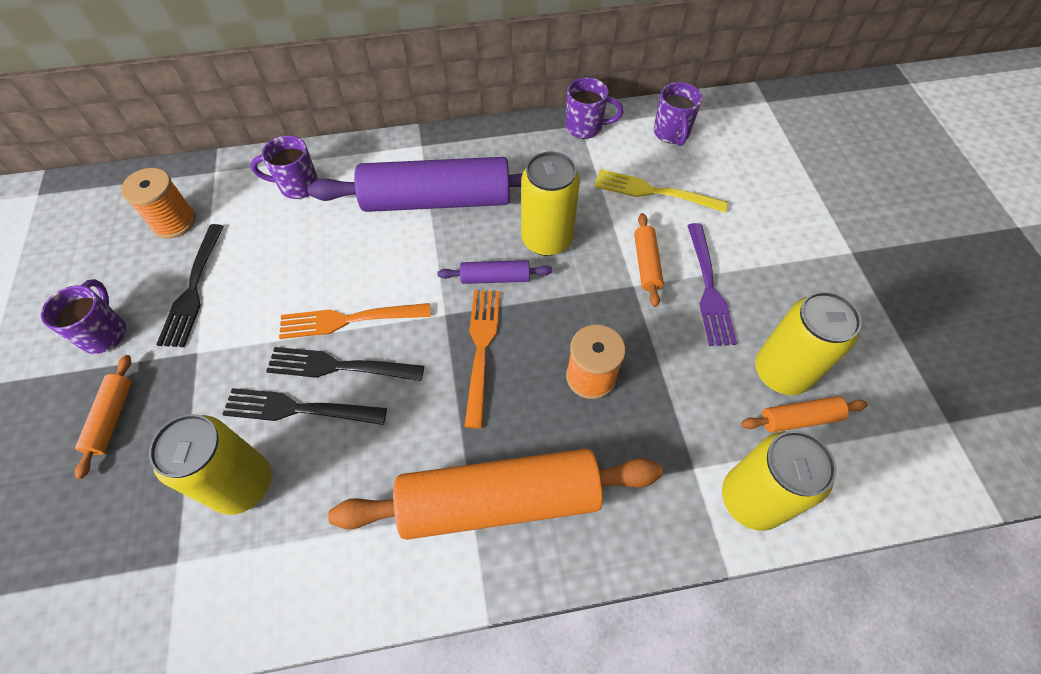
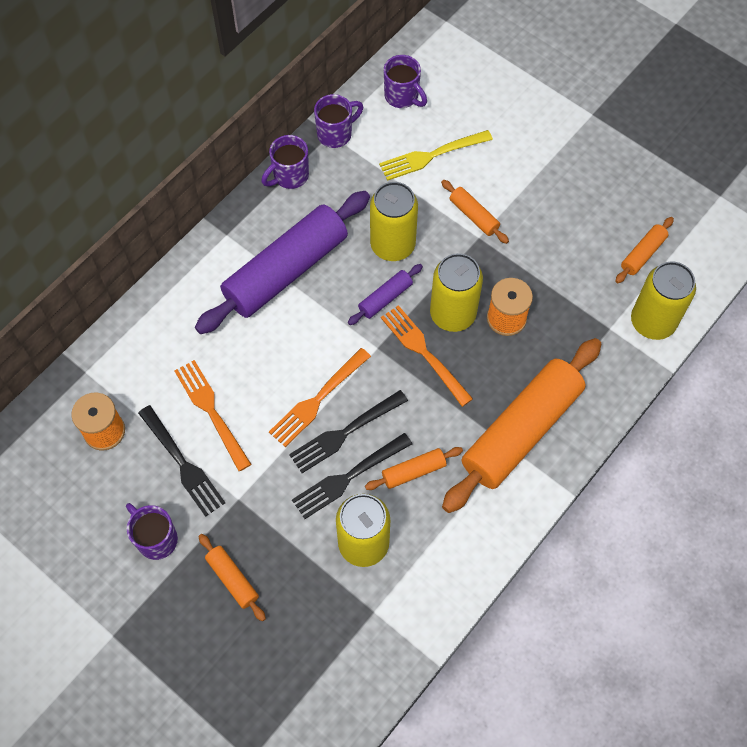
camera: 40 degrees left, 5 degrees up
purple mug [250,135,318,199] -> purple mug moved to [261,135,309,189]
purple fork [687,223,737,346] -> none
yellow can [755,291,862,395] -> yellow can moved to [430,253,483,332]
none -> orange fork [174,360,251,471]
none -> orange rolling pin [365,447,463,490]

